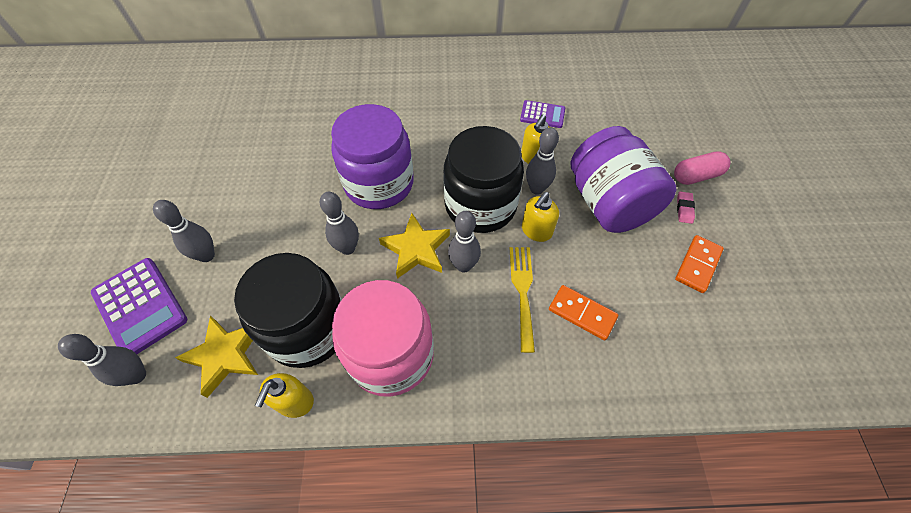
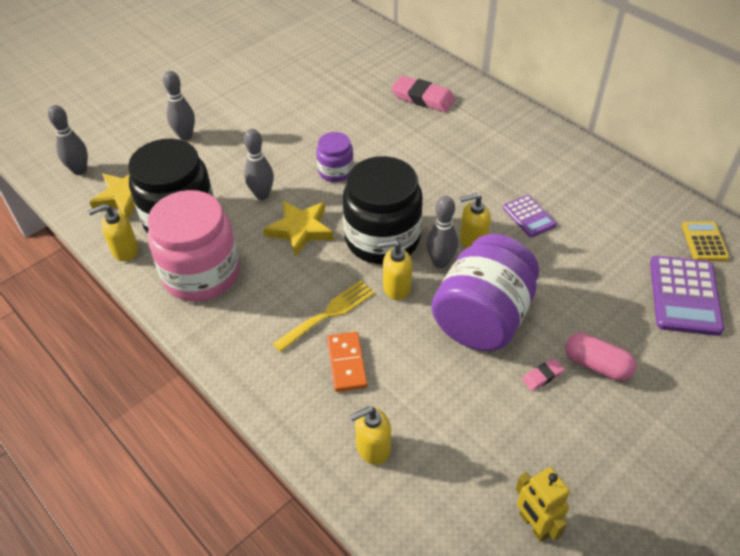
camera: 50 degrees right, 10 degrees down
purple calculator [91,258,187,354] -> purple calculator moved to [650,256,724,336]
purple jar [331,104,414,209] -> purple jar [316,132,354,182], size x0.51
grey bowling pin [448,211,481,272] -> none
orange domino [675,235,724,293] -> none
none -> yellow soap dispenser [350,406,391,465]
none -> pink eraser [391,75,455,112]
none -> yellow robot [516,467,570,542]
none -> yellow calculator [682,222,729,261]

